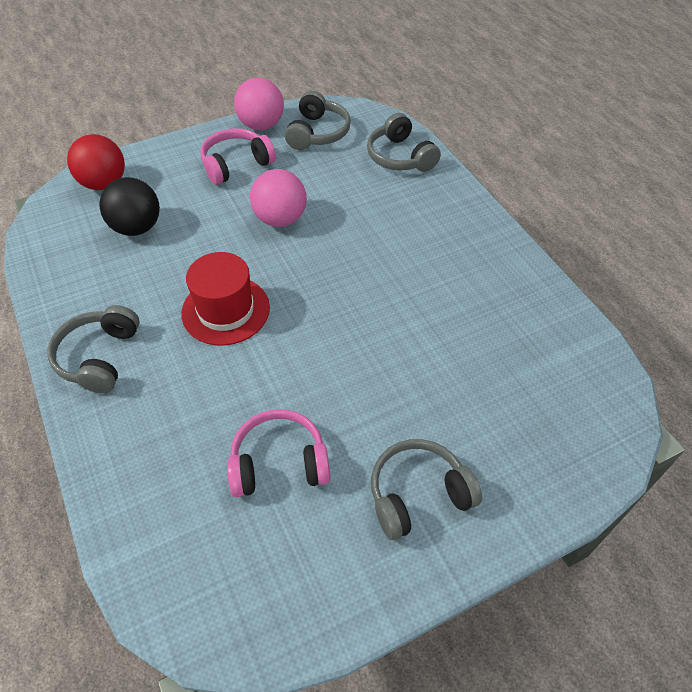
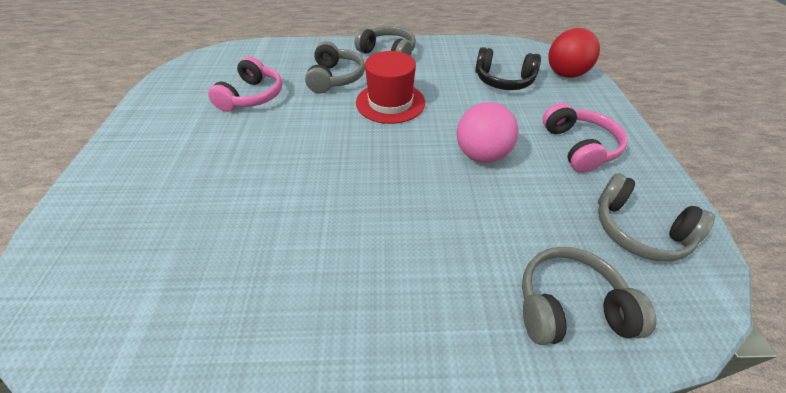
camera: 115 degrees right, 5 degrees down
black ball [99,177,160,236] -> black headphones [475,47,541,90]
pink ball [234,78,284,130] -> none
grey headphones [371,439,482,540] -> grey headphones moved to [305,41,365,93]

